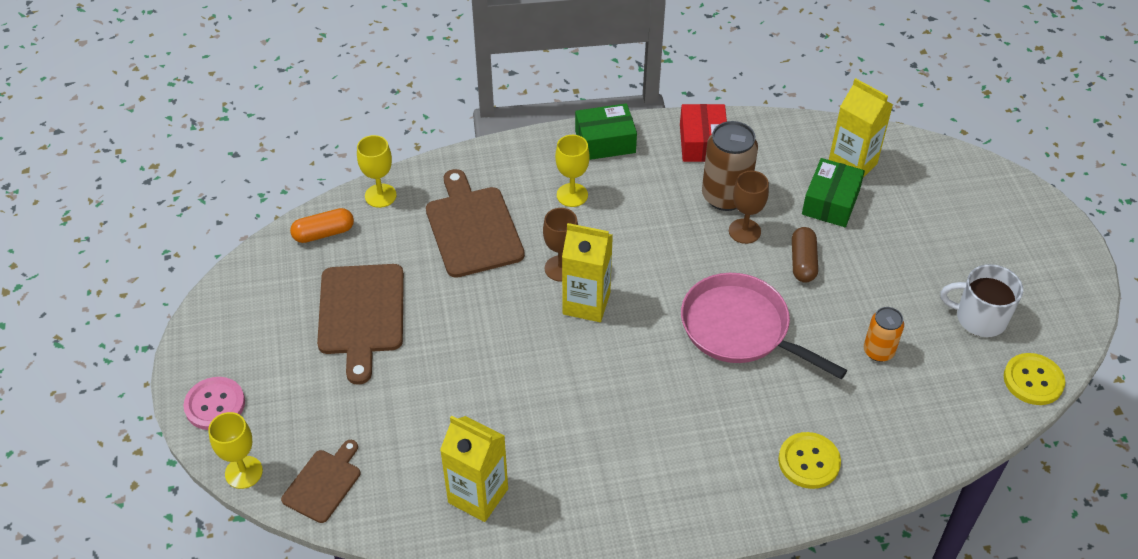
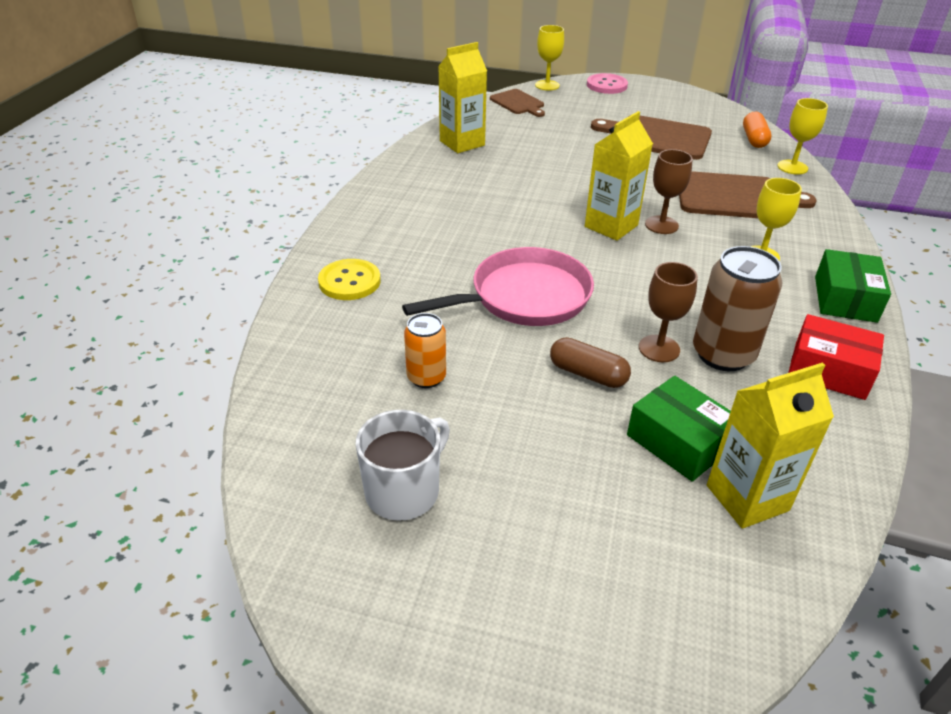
camera: 115 degrees right, 10 degrees down
yellow button [1004,353,1065,405] -> none

